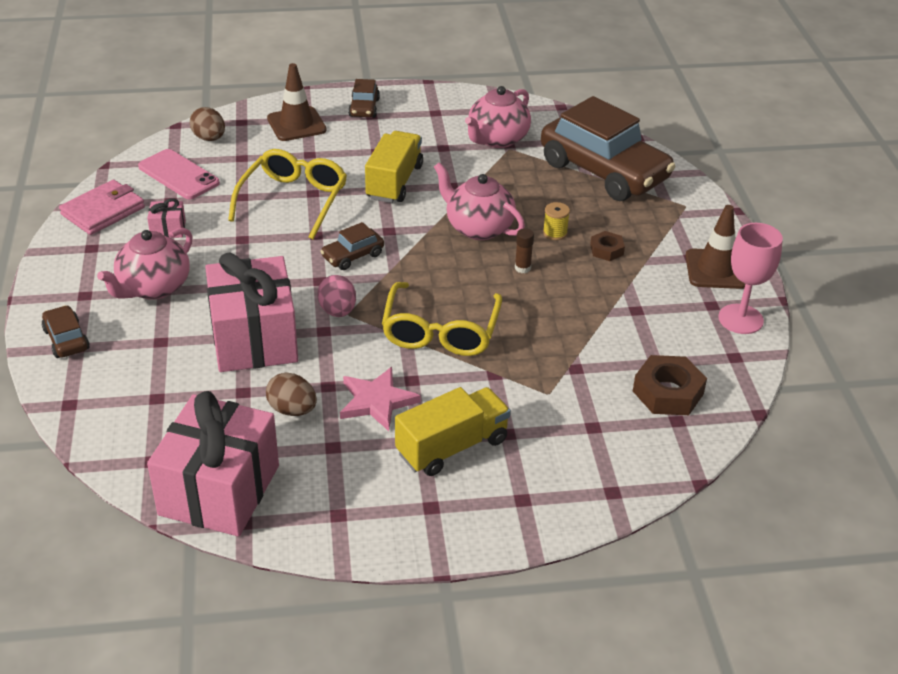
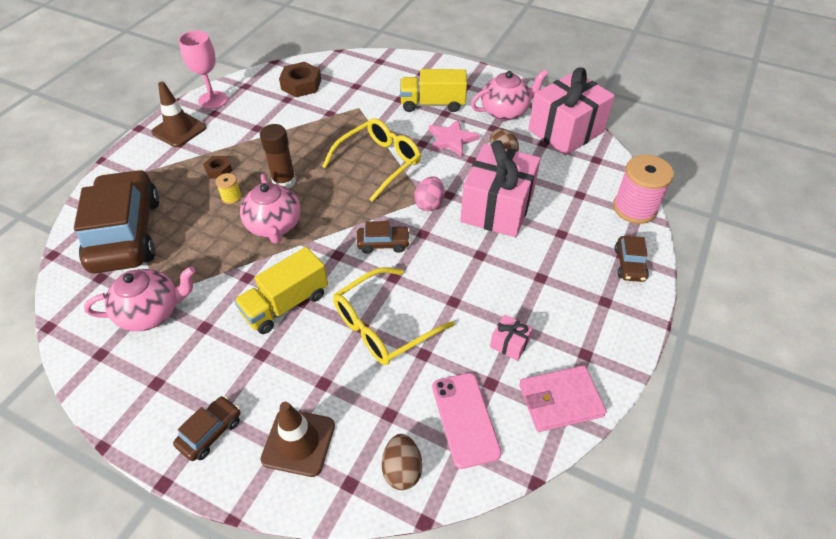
camera: 145 degrees left, 10 degrees up
pink teapot [97,228,193,300] -> pink teapot moved to [471,70,548,121]
brown glue stick [515,228,534,273] -> brown glue stick [260,124,296,189], size x1.87
none -> pink spool [613,155,674,224]

